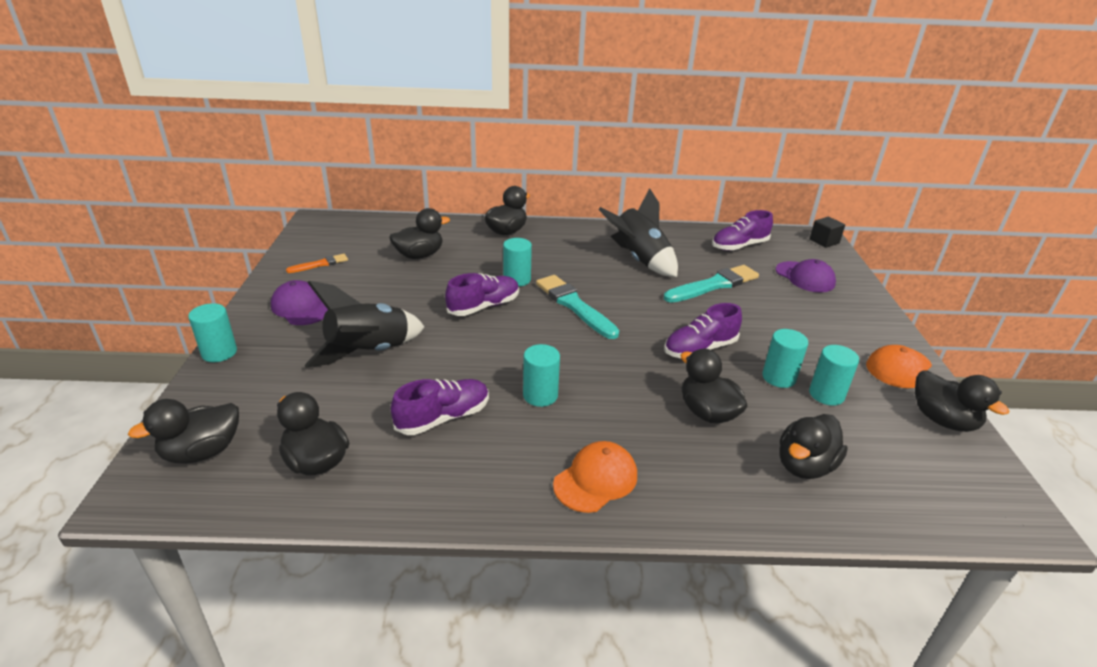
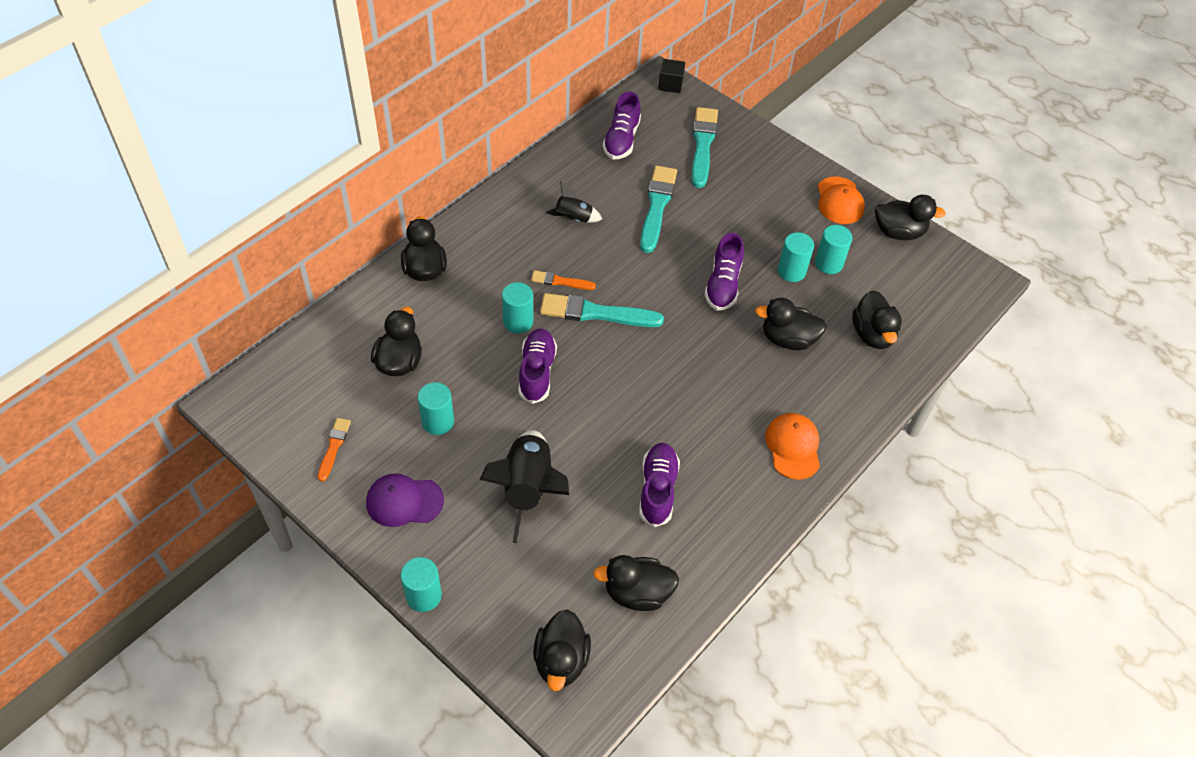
camera: 50 degrees left, 20 degrees up
turquoise cylinder [523,344,560,407] -> turquoise cylinder moved to [418,382,454,435]
black rocket [598,188,678,277] -> black rocket [546,181,602,223], size x0.53
purple cap [776,259,836,292] -> turquoise brush [692,107,718,188]
none -> orange brush [531,270,596,290]

